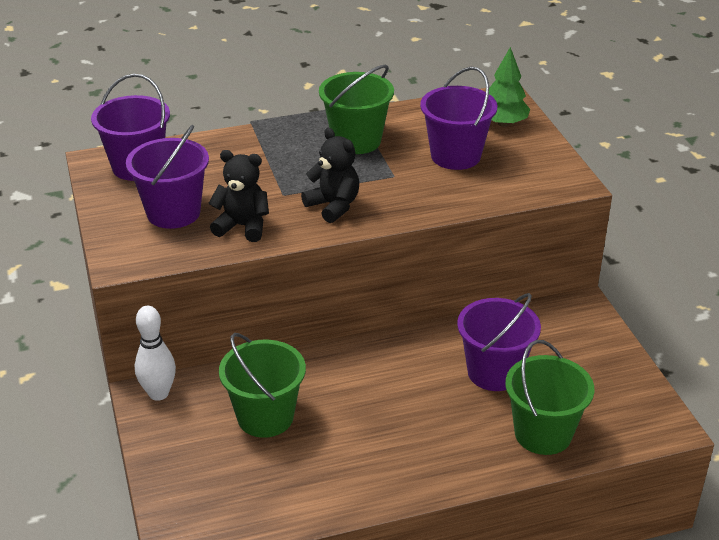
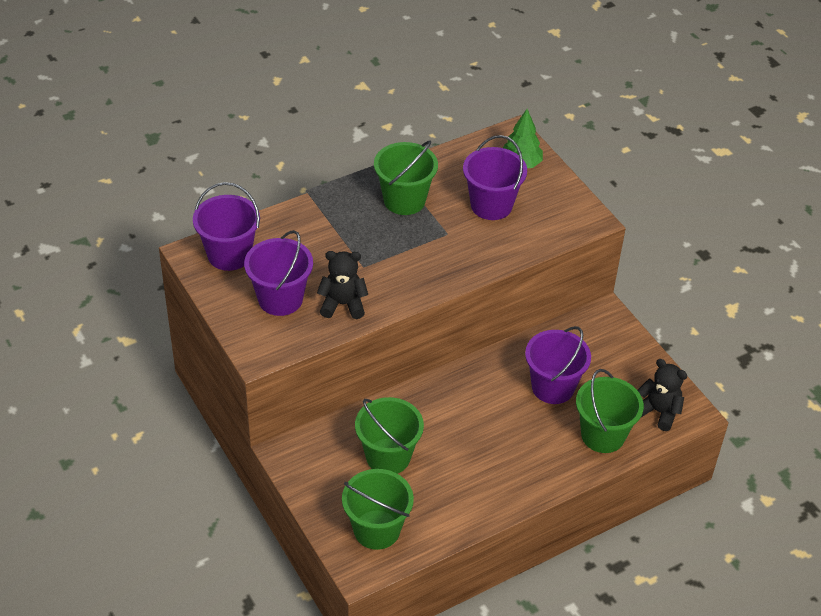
camera: 15 degrees left, 10 degrees up
white bowling pin [135,306,176,401] -> none
black teddy bear [301,128,359,223] -> black teddy bear moved to [637,359,687,431]
none -> green bucket [342,469,414,550]

